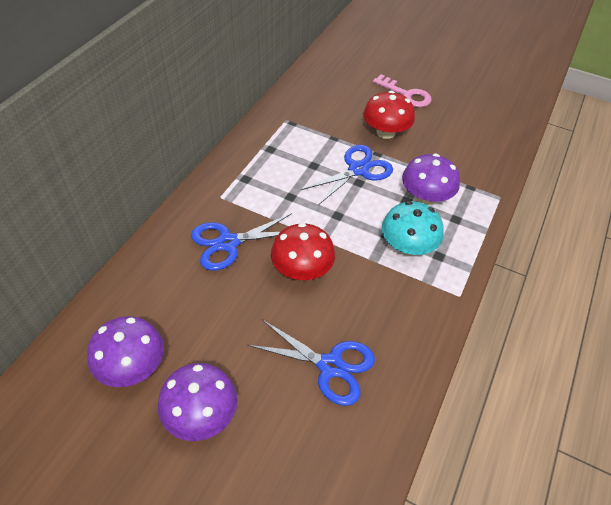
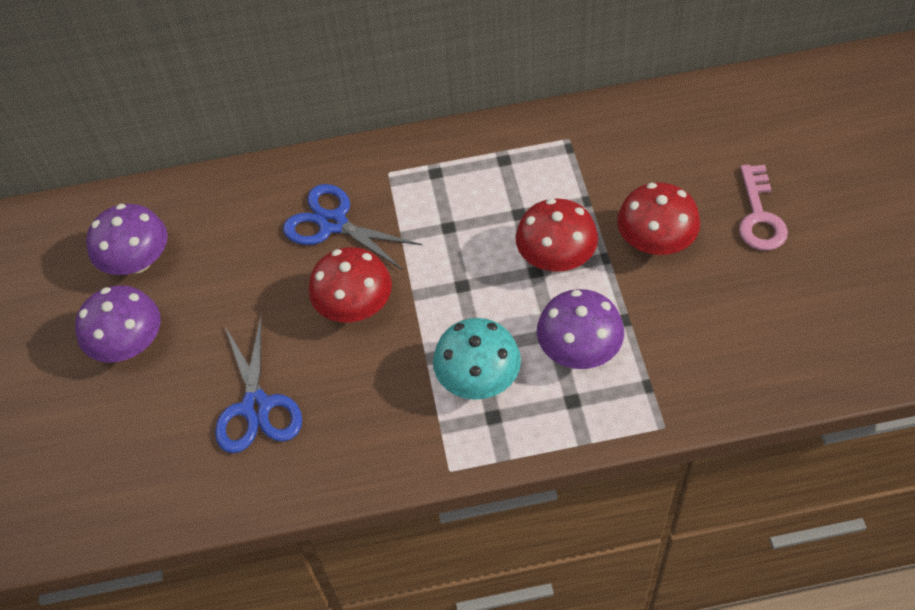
camera: 60 degrees right, 5 degrees up
blue scissors [301,145,393,205] -> red mushroom [515,198,598,272]

